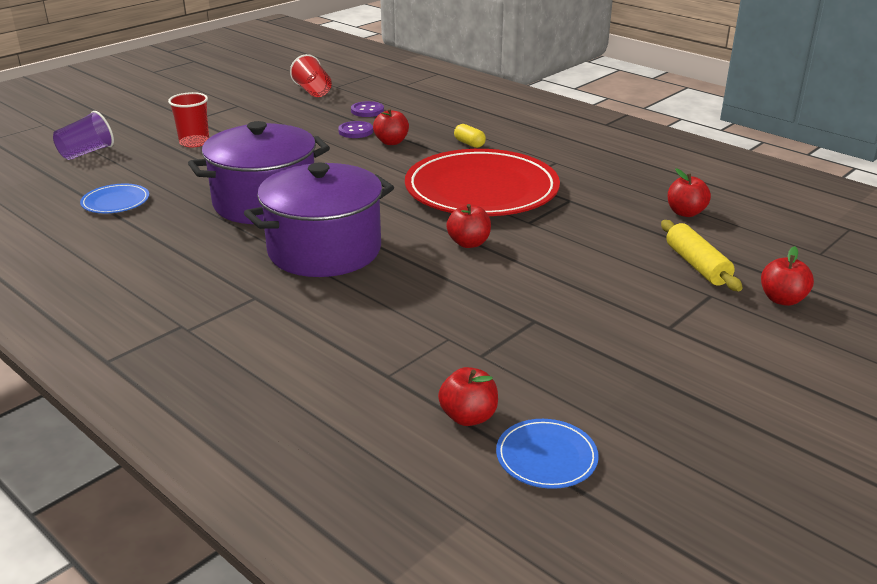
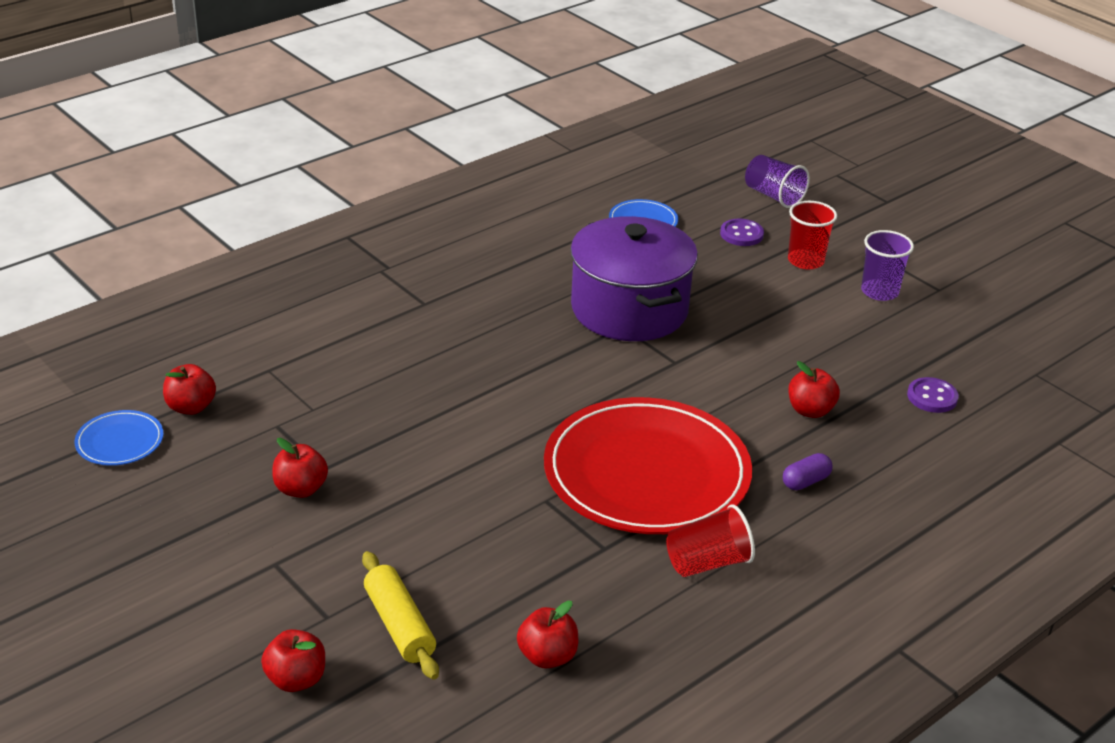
camera: 95 degrees right, 5 degrees up
purple pot [244,163,394,277] -> none
red cup [290,54,332,97] -> red cup moved to [666,504,755,577]
purple button [338,121,373,138] -> purple button moved to [720,219,764,246]
red apple [446,204,491,248] -> red apple moved to [272,438,328,498]
yellow capsule [454,124,486,148] -> purple capsule [783,453,832,490]
yellow rolling pin [661,220,743,291] -> yellow rolling pin turned 75 degrees clockwise [362,551,439,680]
none -> purple cup [861,230,914,301]

